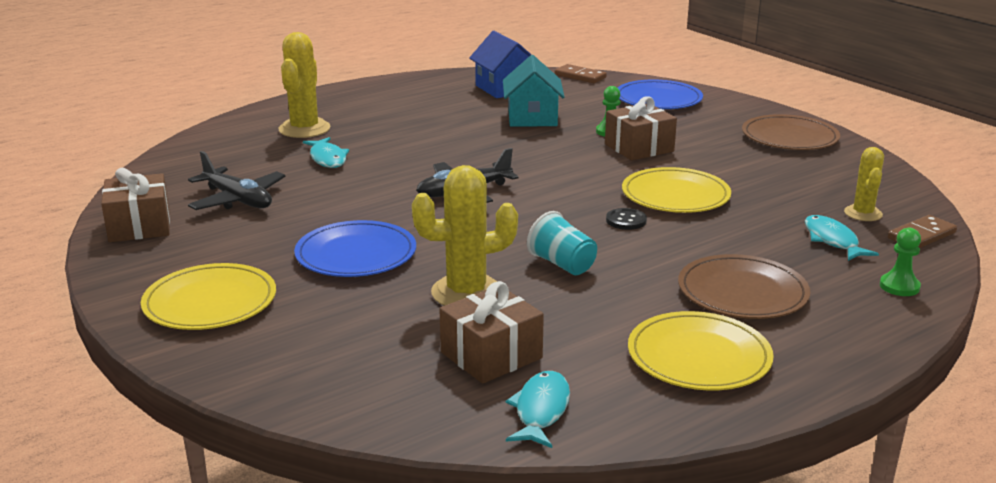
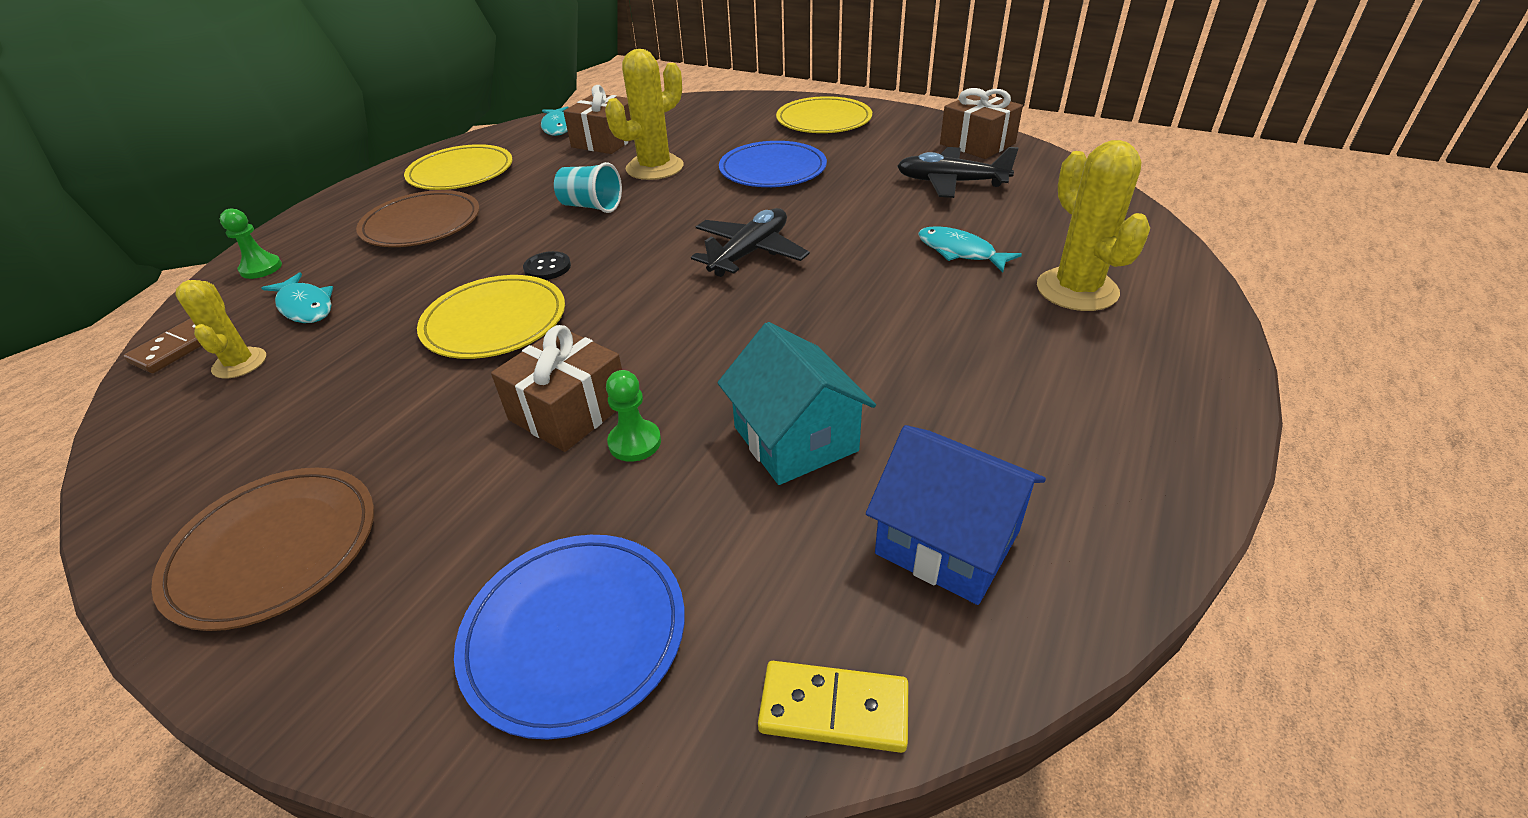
camera: 155 degrees right, 15 degrees up
brown domino [555,64,607,83] -> yellow domino [758,661,908,753]

